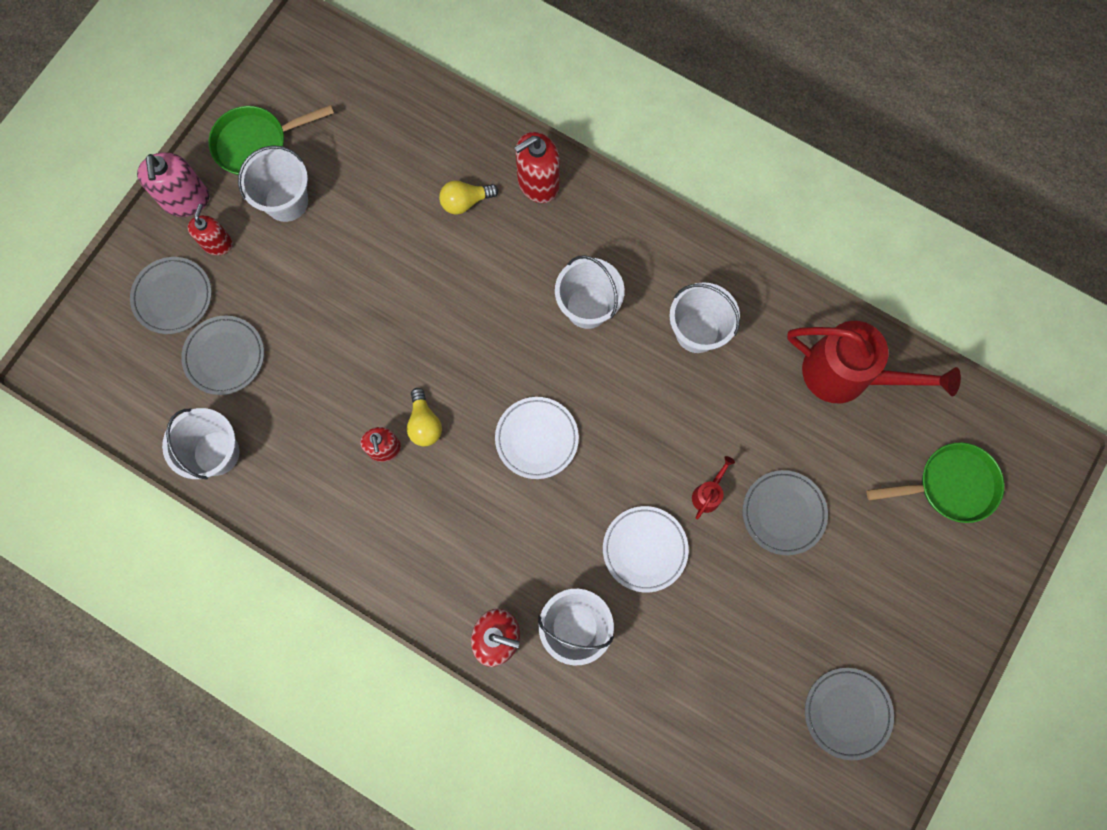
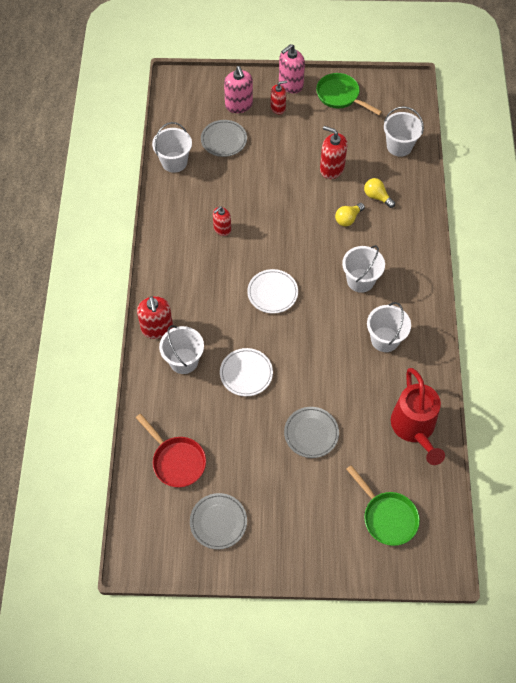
camera: 60 degrees right, 15 degrees down
grey plate [130,257,212,334] -> pink soap dispenser [224,66,253,113]
white bucket [238,145,308,222] -> white bucket moved to [384,106,424,157]
yellow light bulb [407,388,442,446] -> yellow light bulb moved to [335,203,365,226]
red soap dispenser [514,132,560,203] -> red soap dispenser moved to [320,126,347,179]
red watering can [692,456,735,519] -> none
none -> red pan [136,414,206,488]

